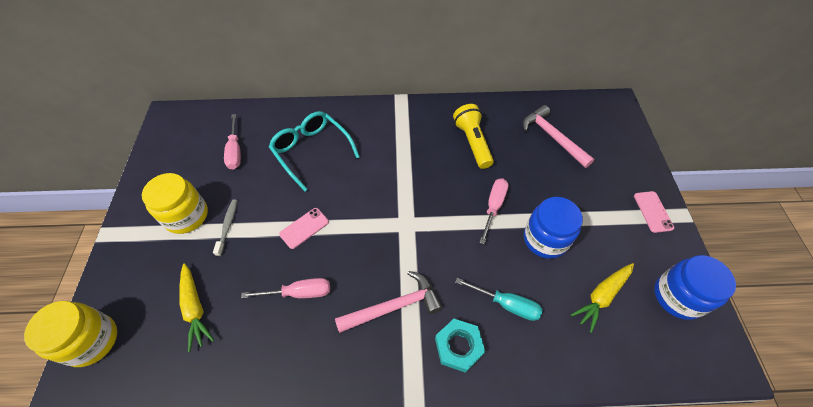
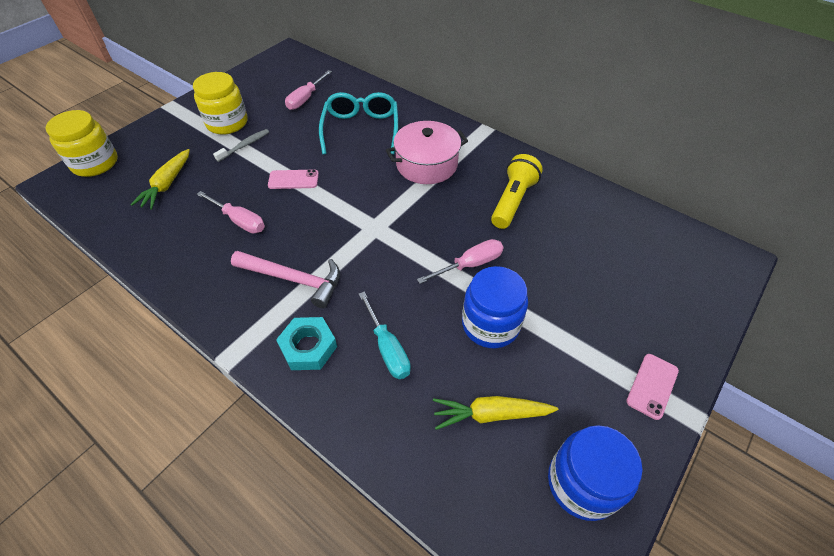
camera: 40 degrees right, 5 degrees down
pink hammer [523,105,594,168] -> none
none -> pink pot [386,121,468,184]

